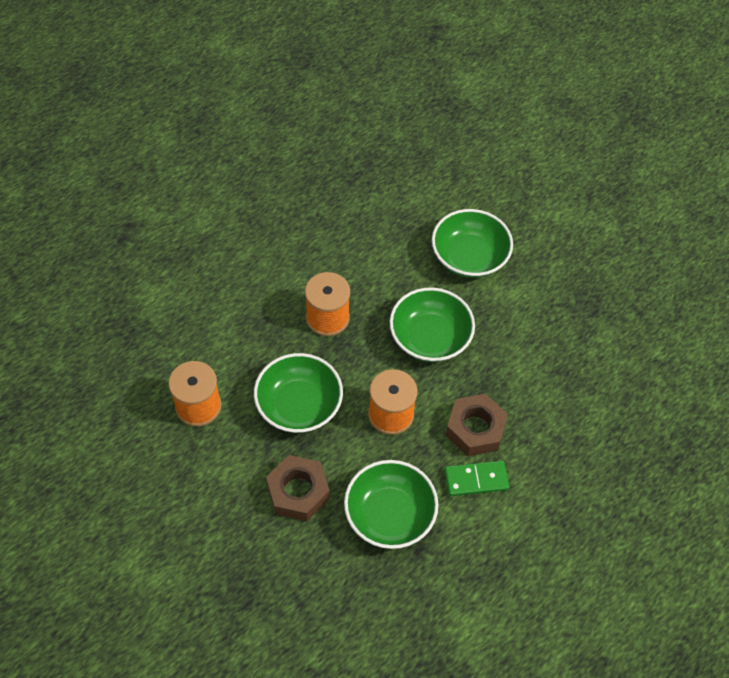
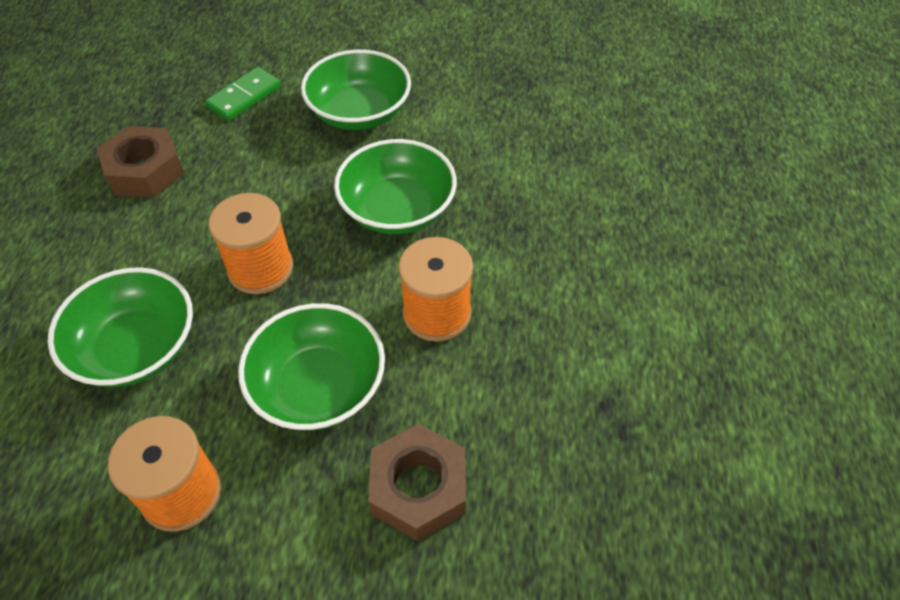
camera: 40 degrees left, 5 degrees down
green bowl [344,460,439,549] -> green bowl moved to [47,267,193,387]
green domino [444,461,509,496] -> green domino moved to [205,67,281,121]
brown nut [446,394,508,456] -> brown nut moved to [97,126,184,198]

